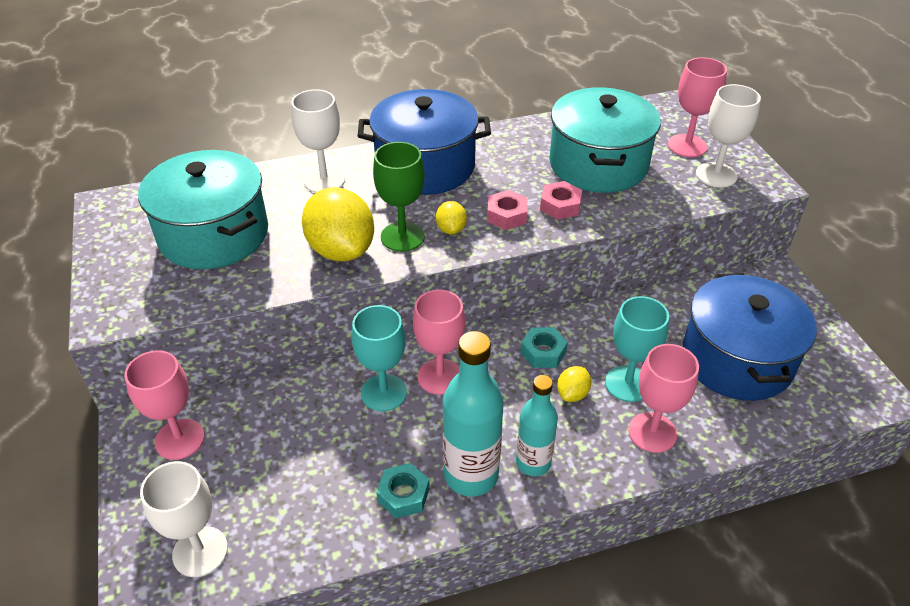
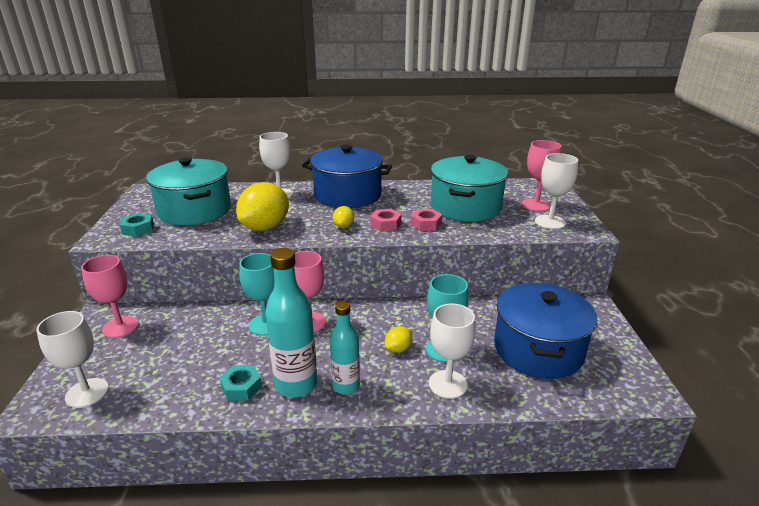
camera: 15 degrees right, 15 degrees down
yellow lemon [302,187,374,261] -> yellow lemon turned 45 degrees clockwise [236,182,289,231]
green goblet [373,142,425,252] -> none
turquoise nut [520,327,568,368] -> turquoise nut moved to [120,213,154,237]
pink goblet [628,344,699,453] -> white goblet [429,303,476,399]

